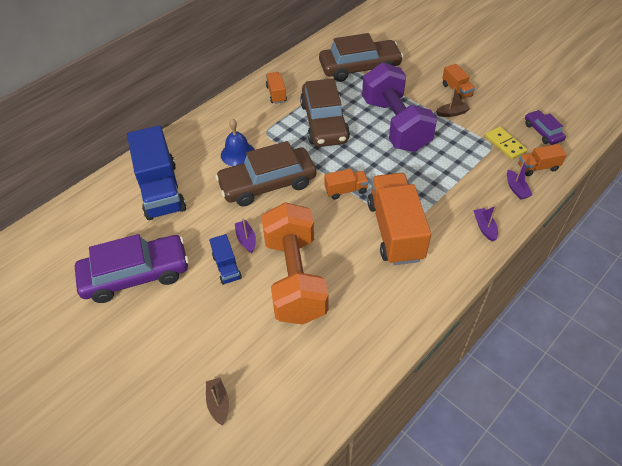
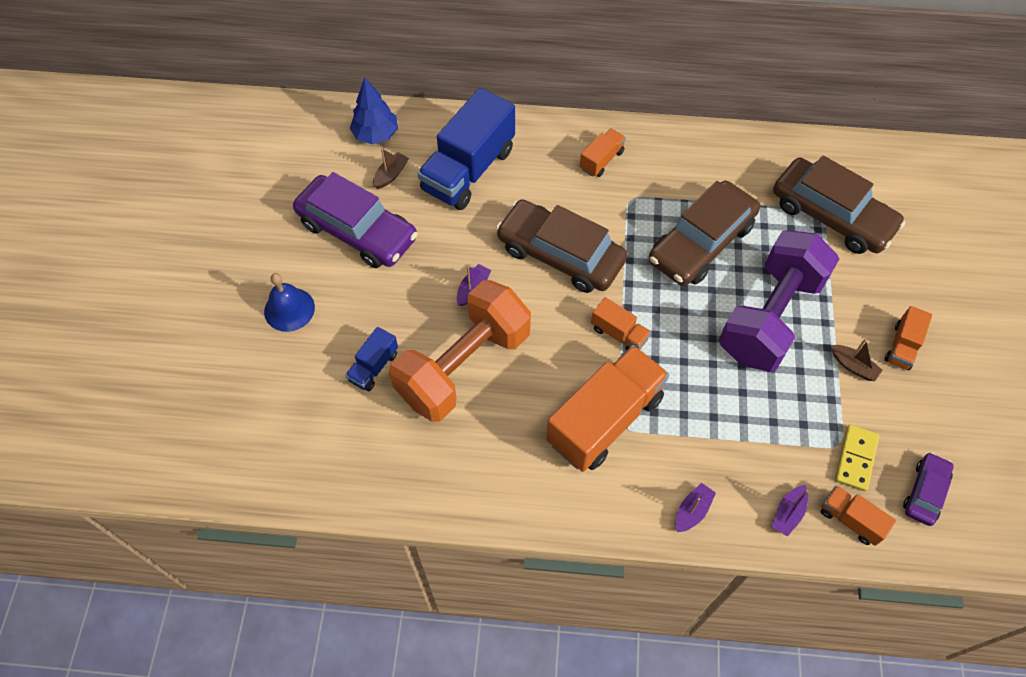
camera: 50 degrees right, 10 degrees up
brown boat [206,378,229,426] -> brown boat moved to [373,148,409,189]
blue truck [209,234,242,285] -> blue truck moved to [345,327,398,391]
blue bell [221,119,255,166] -> blue bell moved to [264,273,315,332]
orange truck [266,72,287,104] -> orange truck moved to [580,128,626,177]
none -> blue tree [350,78,398,144]

